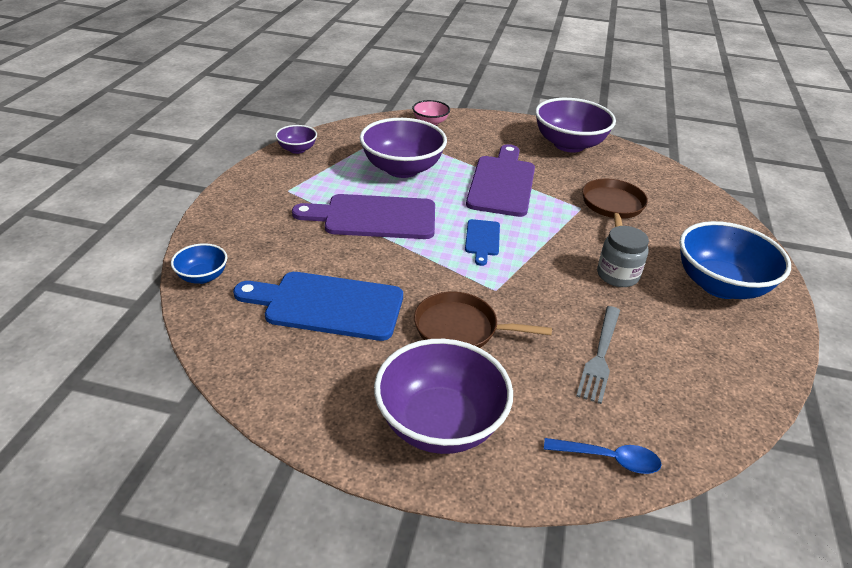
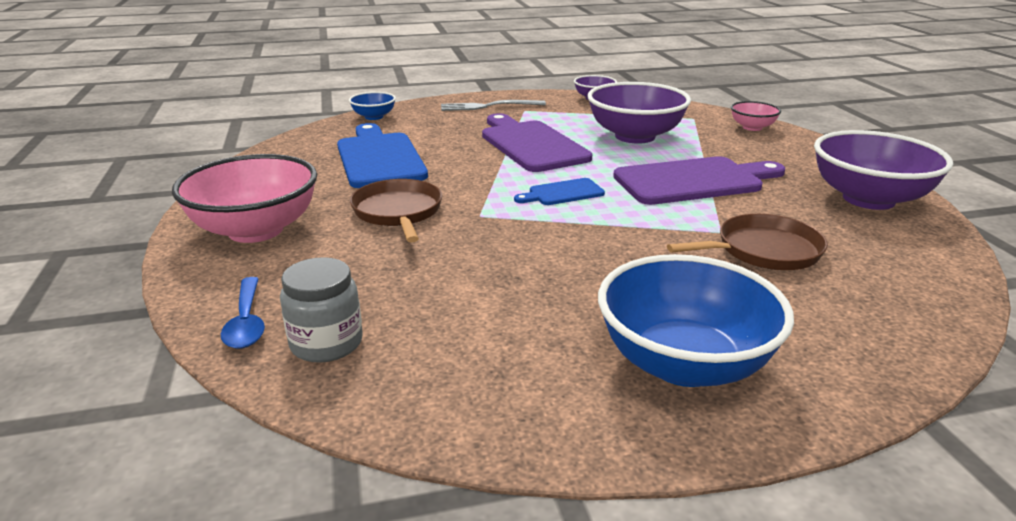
camera: 65 degrees right, 10 degrees down
purple bowl [374,339,513,454] -> pink bowl [172,154,317,243]
grey fork [576,306,620,404] -> grey fork moved to [441,100,546,111]
grey jar [597,226,649,287] -> grey jar moved to [280,257,363,363]

